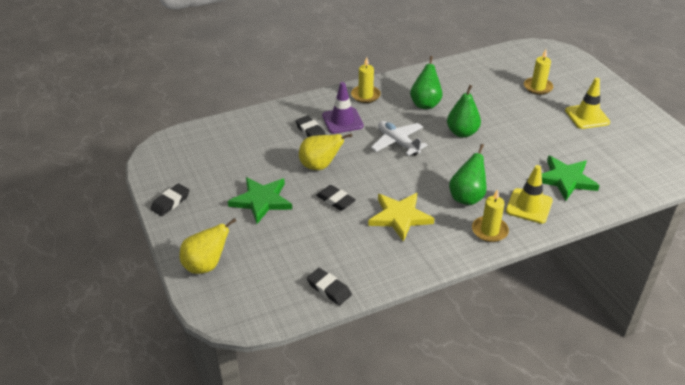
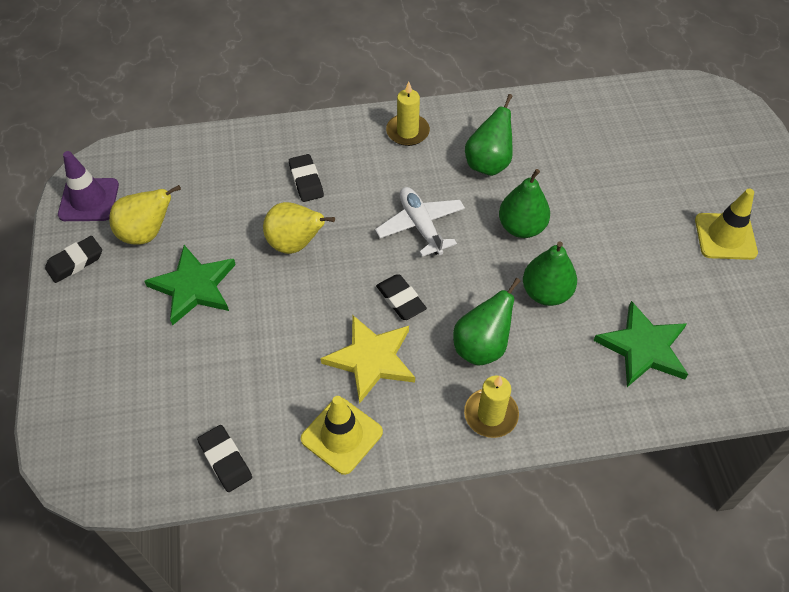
camera: 15 degrees right, 15 degrees up
yellow pear [180,218,236,274] -> yellow pear moved to [109,185,181,245]
black eraser [316,185,356,211] -> black eraser moved to [376,275,427,320]
purple traffic cone [322,82,364,134] -> purple traffic cone moved to [58,151,119,221]
yellow traffic cone [506,165,553,224] -> yellow traffic cone moved to [301,396,383,475]
yellow candle [524,50,553,95] -> none
none -> green pear [523,241,577,306]

